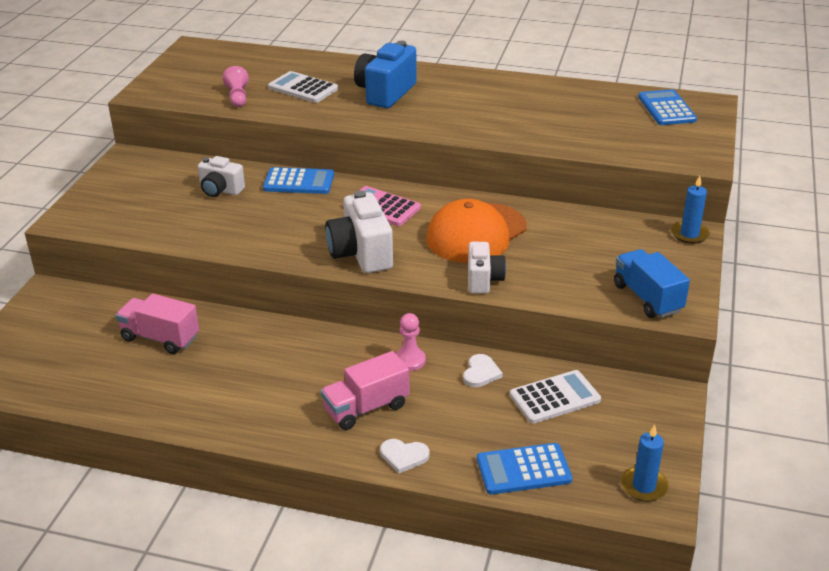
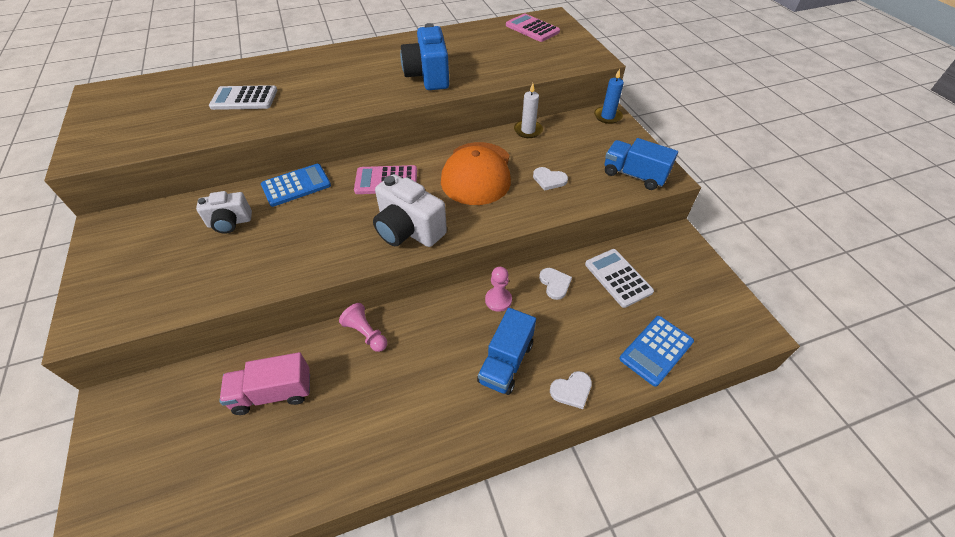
camera: 35 degrees left, 15 degrees up
pink pawn [223,66,249,107] -> pink pawn moved to [339,303,387,352]
pink truck [321,351,410,430] -> blue truck [477,308,536,395]
blue camera [354,41,417,108] -> blue camera moved to [400,23,449,90]
white camera [468,242,506,294] -> none
white calculator [510,370,601,424] -> white calculator turned 60 degrees counterclockwise [585,249,654,308]
blue candle [621,424,669,501] -> none
blue calculator [638,89,697,125] -> pink calculator [506,14,560,42]
none -> white candle [514,83,543,138]
none -> white heart [533,167,568,191]

